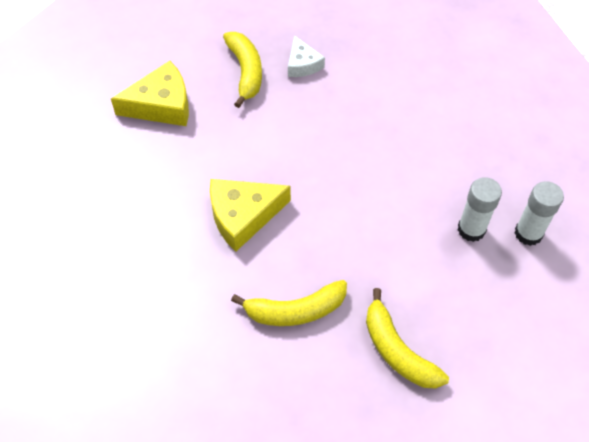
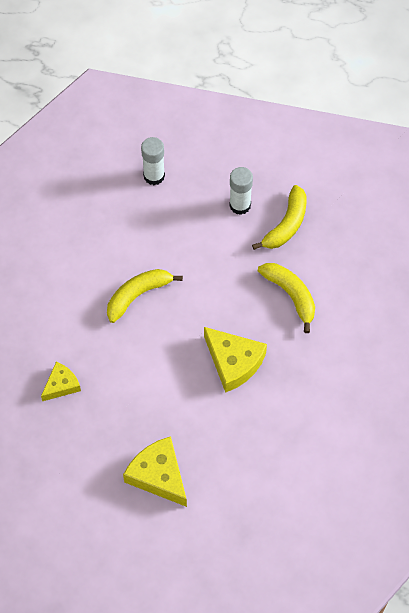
camera: 115 degrees left, 5 degrees up
yellow banana [223,32,262,108] -> yellow banana moved to [107,269,183,323]
white cheese [288,35,325,77] -> yellow cheese [41,362,81,401]
white glue stick [458,177,502,242] -> white glue stick moved to [229,167,253,215]

